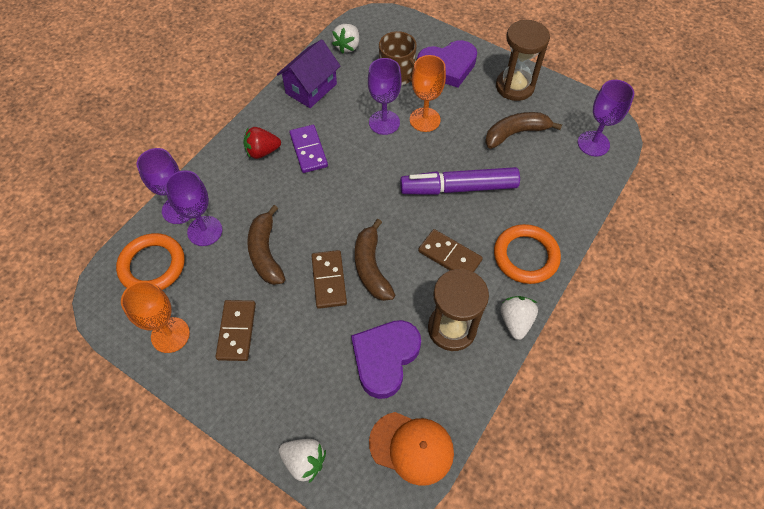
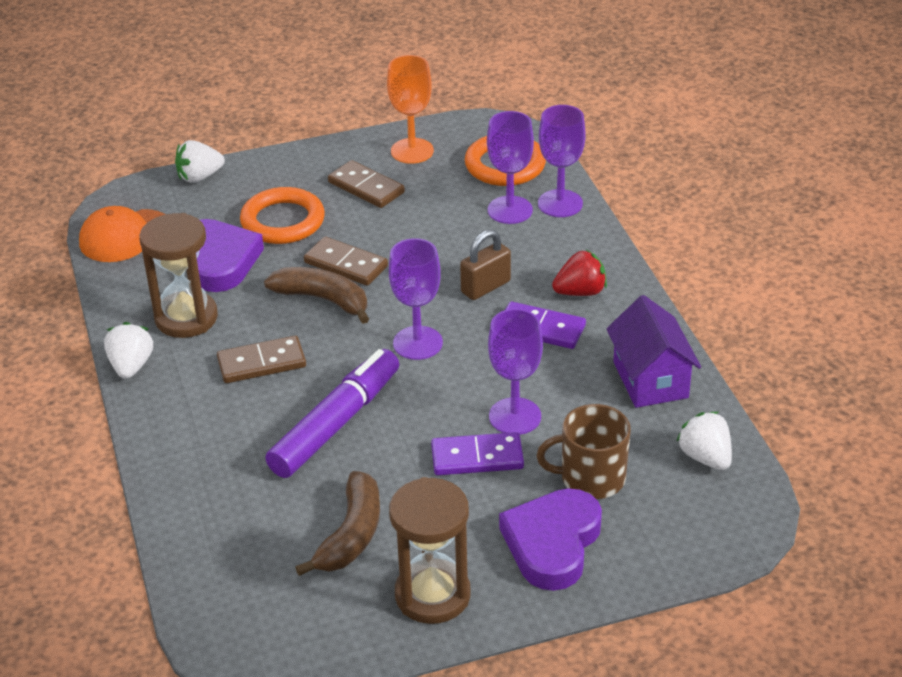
camera: 130 degrees right, 20 degrees down
red strawberry [243,127,281,159] -> red strawberry turned 45 degrees clockwise [552,250,607,296]
brown banana [247,205,285,285] -> none
orange goblet [410,55,446,132] -> purple domino [431,432,524,475]
orange ring [494,224,561,284] -> orange ring moved to [240,187,325,244]
white strawberry [501,296,538,340] -> white strawberry turned 135 degrees counterclockwise [104,322,153,379]
purple goblet [578,80,634,156] -> purple goblet moved to [389,238,443,360]
none -> brown padlock [460,229,511,300]

